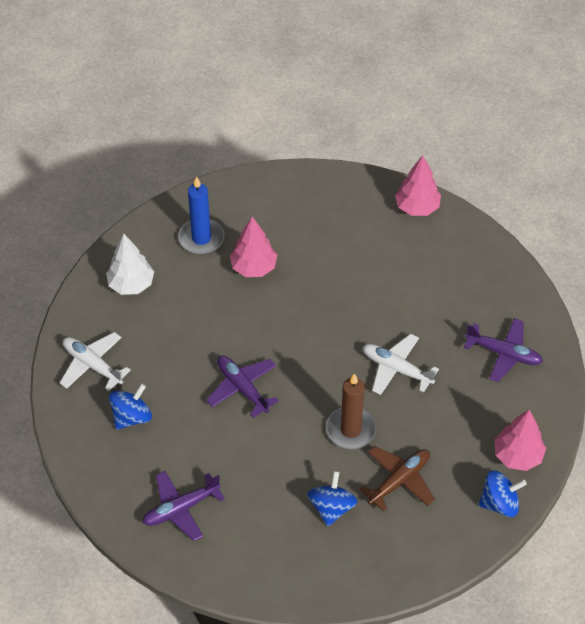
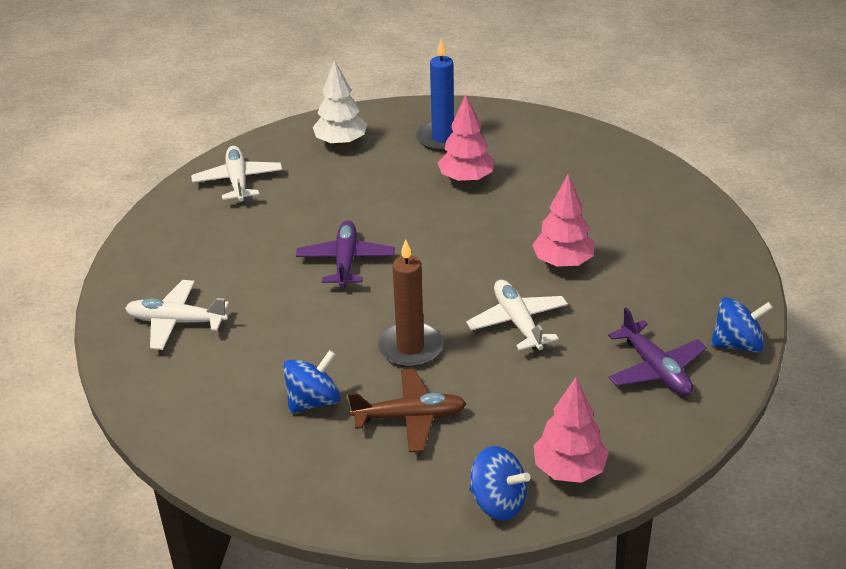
camera: 40 degrees right, 15 degrees down
blue spinning top [109,384,152,430] -> blue spinning top moved to [711,297,773,352]
purple plane [143,471,225,541] -> white plane [125,280,229,350]
pink tree [395,155,441,216] -> pink tree moved to [532,174,594,267]

